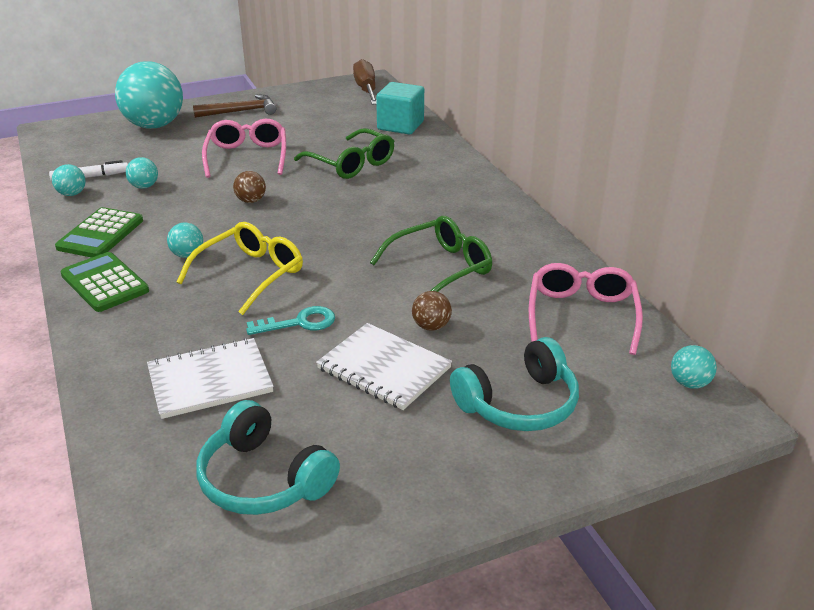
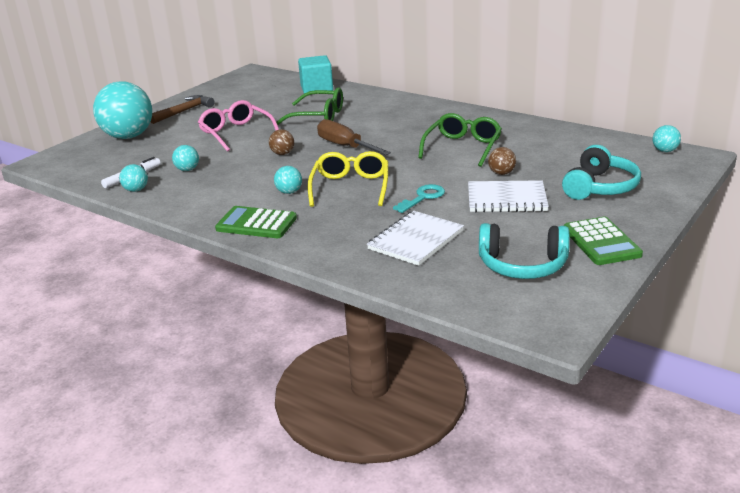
camera: 30 degrees left, 5 degrees down
green calculator [55,207,143,258] -> green calculator moved to [564,217,643,265]
brown screwdriver [353,59,376,105] -> brown screwdriver moved to [317,119,391,155]
pink glasses [529,263,643,355] -> none

